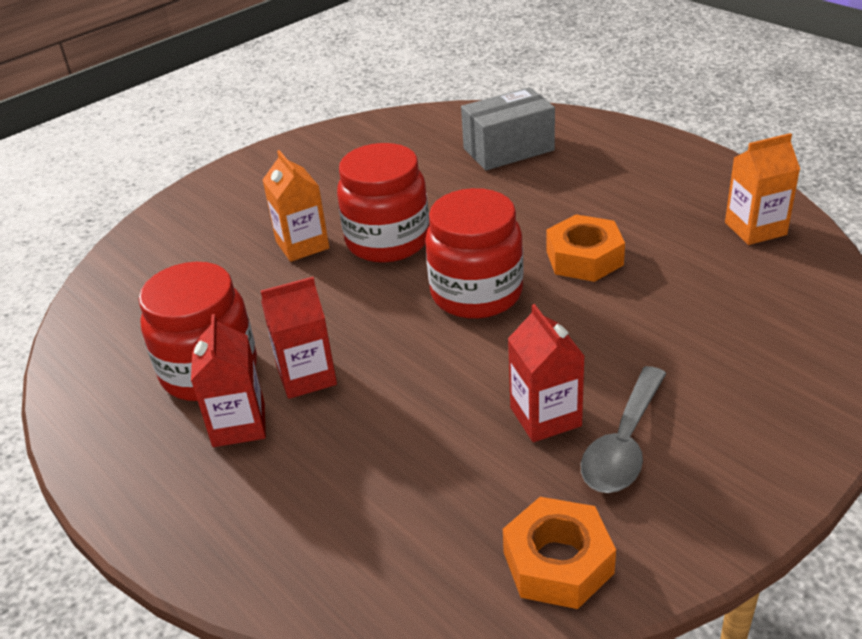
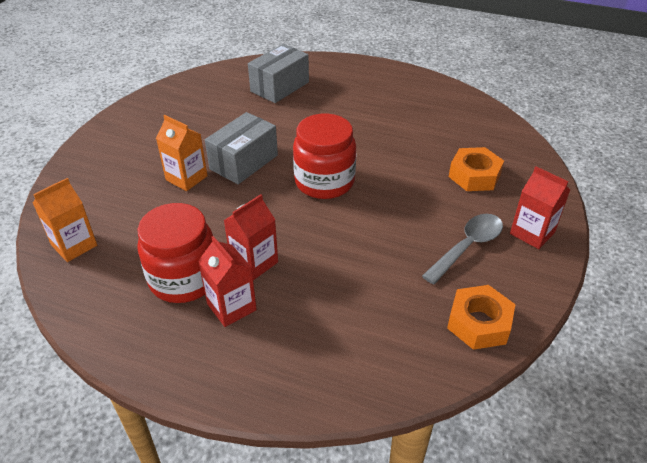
camera: 30 degrees left, 5 degrees up
red jar [337,143,429,263] -> grey box [205,112,278,184]
red carton [508,304,585,442] -> red carton moved to [510,166,570,249]
orange nut [547,215,625,282] -> orange nut moved to [449,147,504,191]
grey spoon [581,366,667,493] -> grey spoon turned 135 degrees counterclockwise [422,214,503,285]
orange carton [725,133,800,245] -> orange carton moved to [33,178,97,262]

